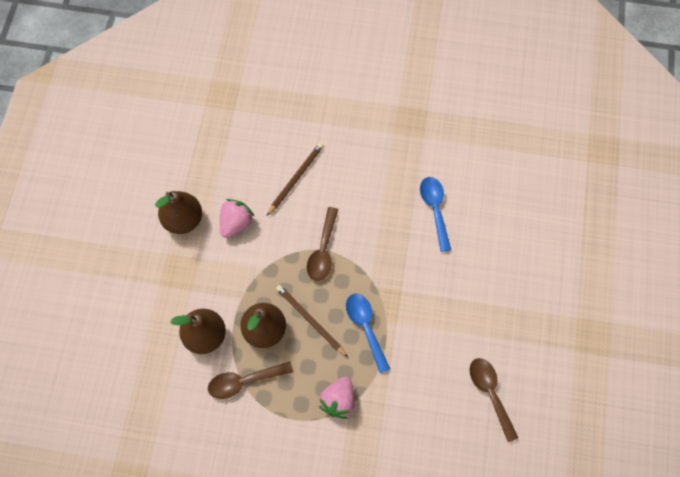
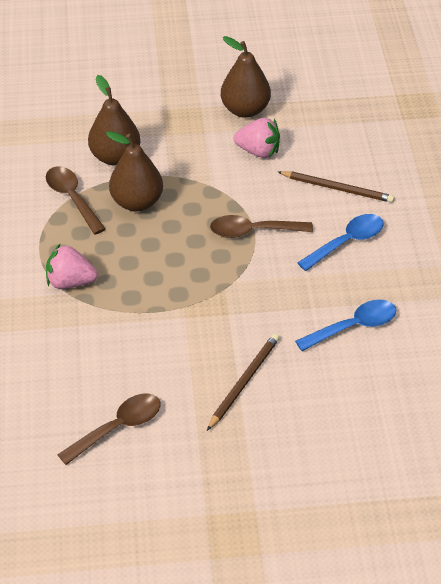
camera: 75 degrees right, 20 degrees down
brown pencil [276,285,348,357] -> brown pencil moved to [207,334,279,431]
blue spoon [346,294,390,373] -> blue spoon moved to [298,214,384,271]

